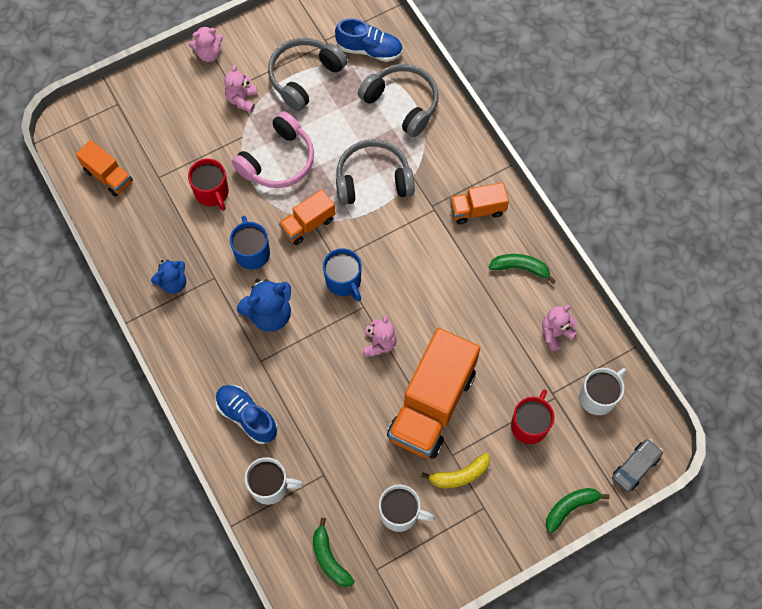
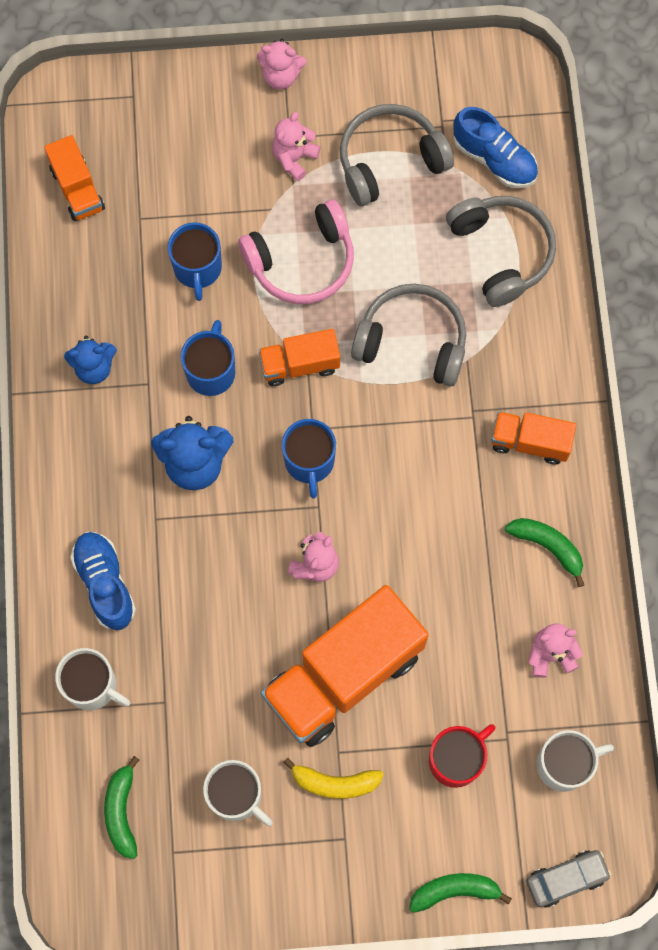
camera: 25 degrees right, 5 degrees up
red mug [188,159,229,211] -> blue mug [168,223,222,301]

